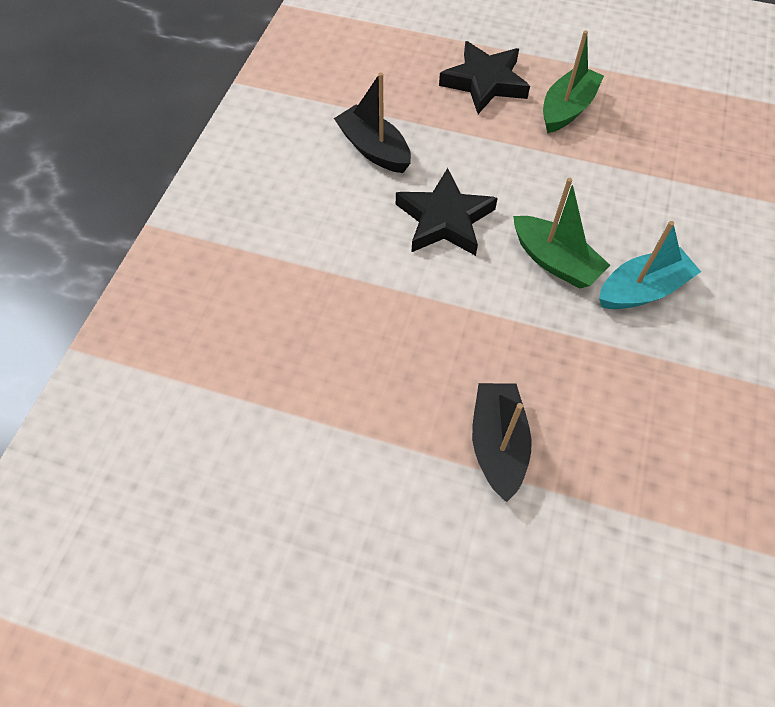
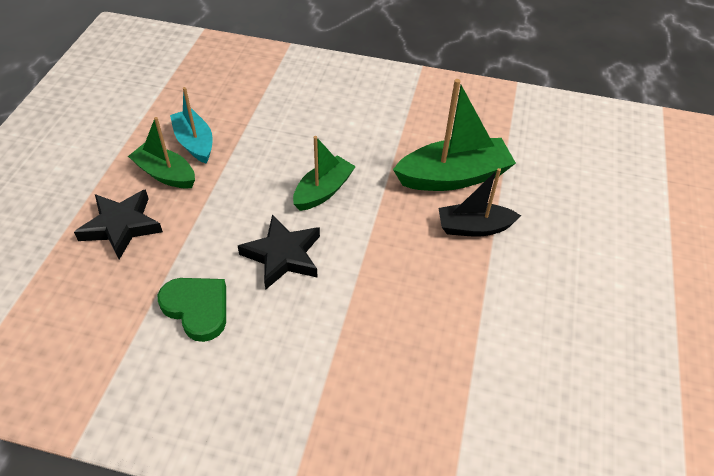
camera: 95 degrees left, 10 degrees down
black boat [334,72,411,173] -> green heart [158,278,226,342]
turquoise boat [599,221,701,309] -> turquoise boat moved to [170,87,213,164]
none -> green boat [393,79,516,191]

